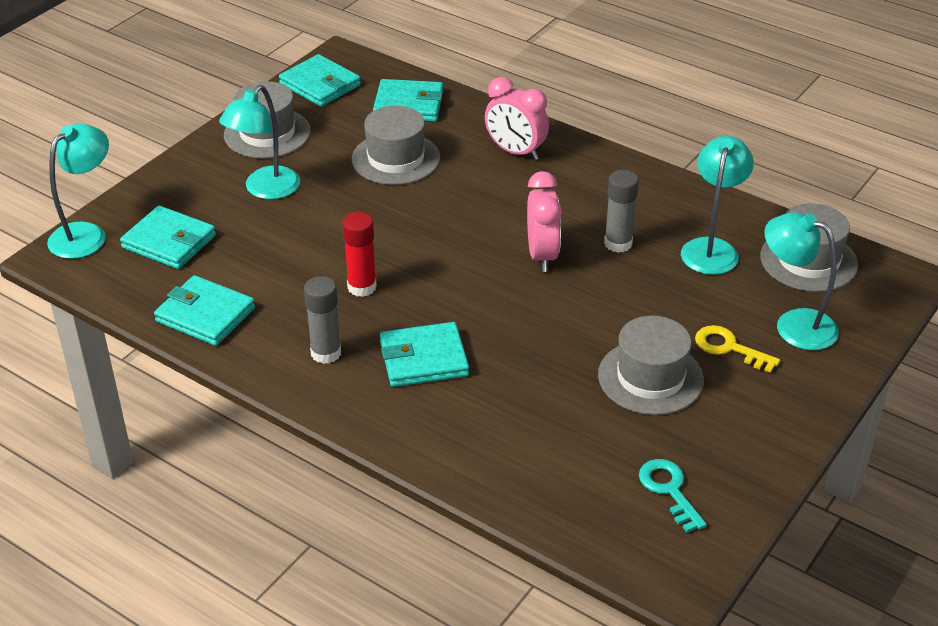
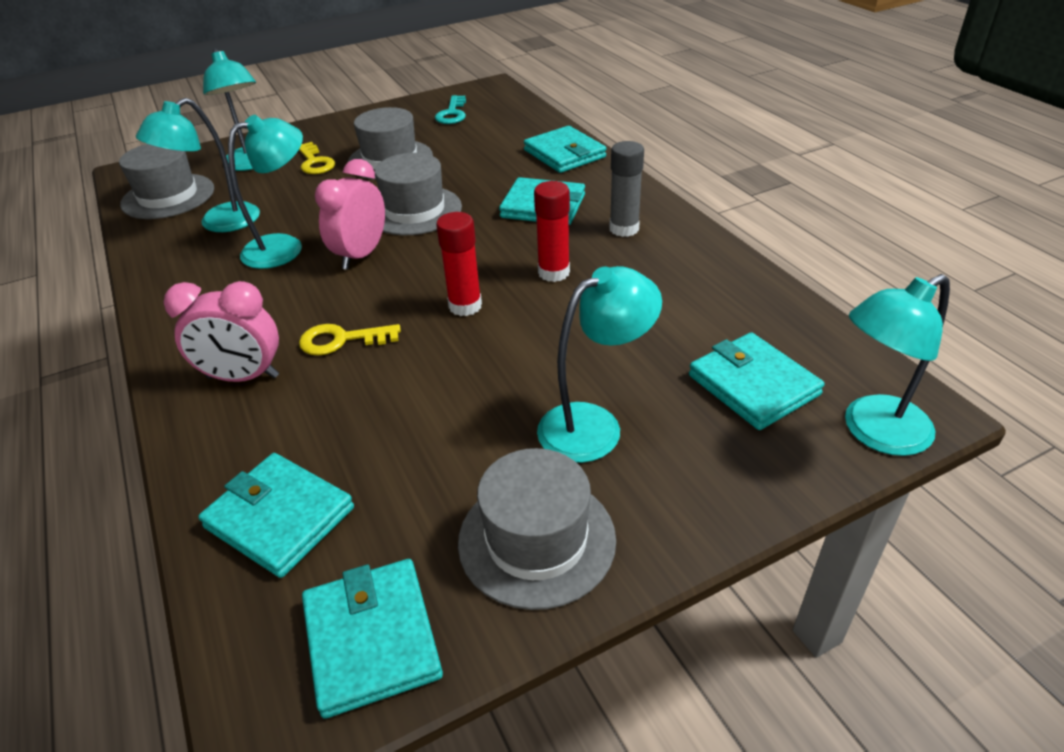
camera: 150 degrees left, 0 degrees up
turquoise wallet [154,275,255,346] -> turquoise wallet moved to [524,126,607,173]
grey hat [352,106,440,185] -> grey hat moved to [375,153,462,235]
pink clock [485,77,549,160] -> pink clock turned 120 degrees clockwise [164,281,279,382]
grey glue stick [604,170,639,253] -> turquoise lamp [228,115,303,269]
none -> yellow key [299,324,401,356]
none -> red glue stick [436,212,482,316]

